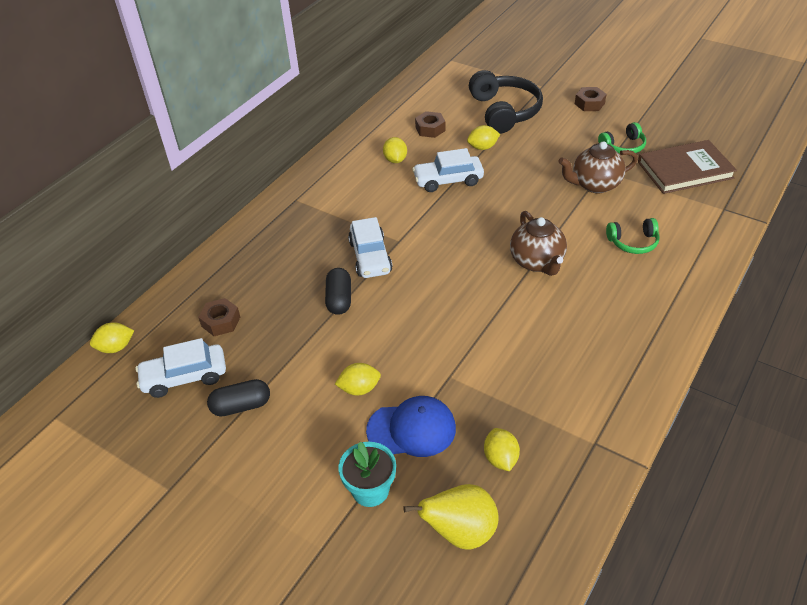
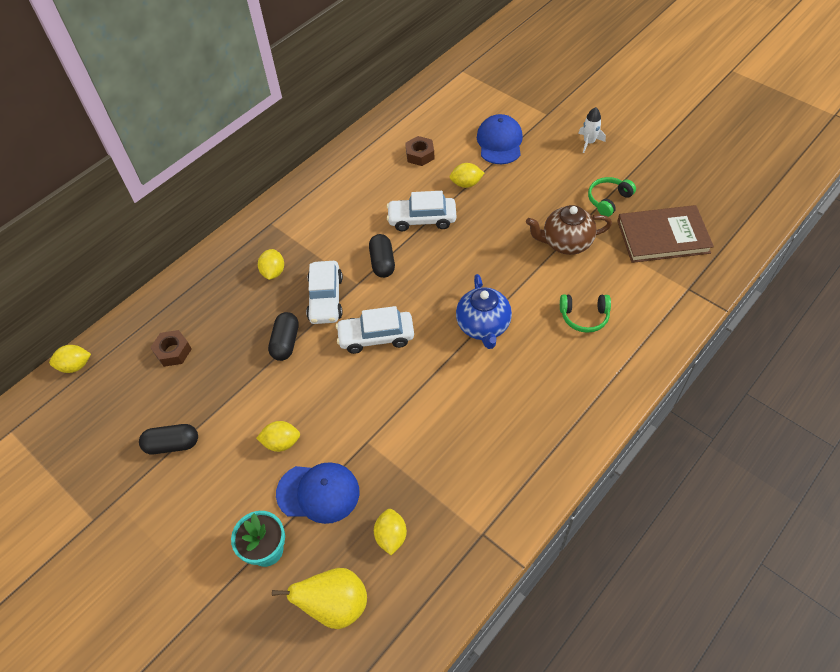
camera: 10 degrees right, 10 degrees up
white car [135,338,226,398] -> white car moved to [336,306,414,354]
yellow lemon [383,137,407,163] -> yellow lemon moved to [258,249,284,280]
black headphones [469,70,543,133] -> blue cap [477,114,523,164]
brown teapot [510,211,567,276] -> blue teapot [456,274,512,349]
brown nut [575,87,606,111] -> white rocket [578,107,606,153]
green headphones [598,122,646,153] -> green headphones turned 150 degrees clockwise [588,177,636,217]
none -> black capsule [369,234,395,278]

